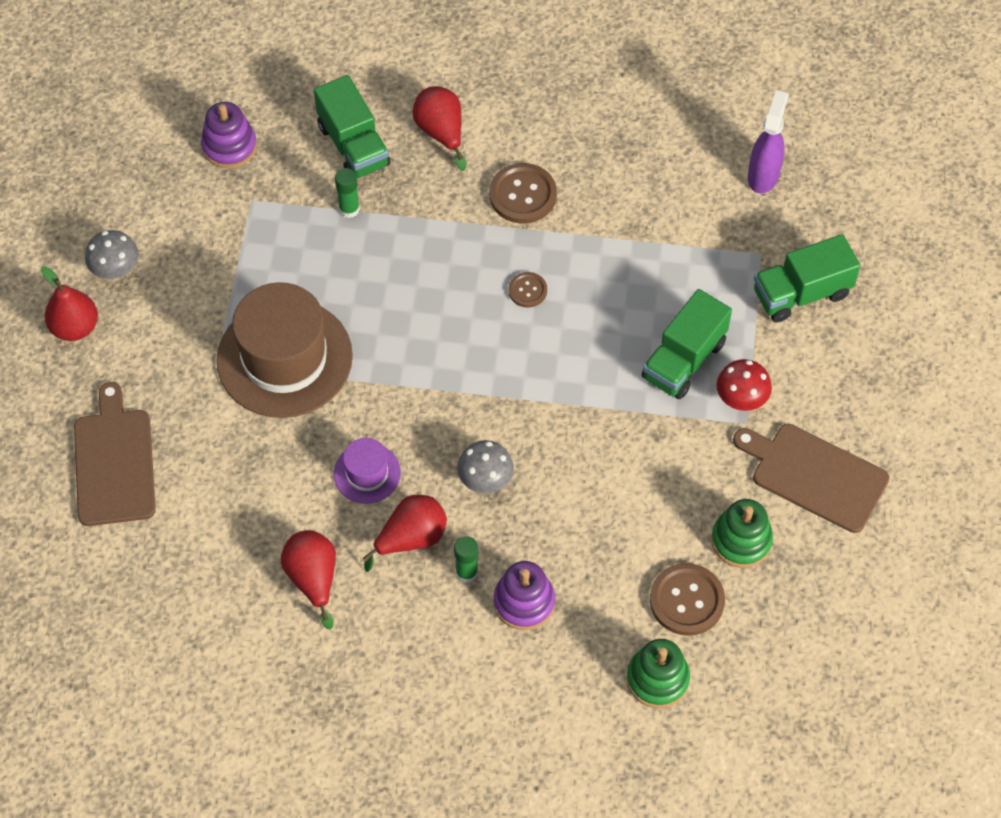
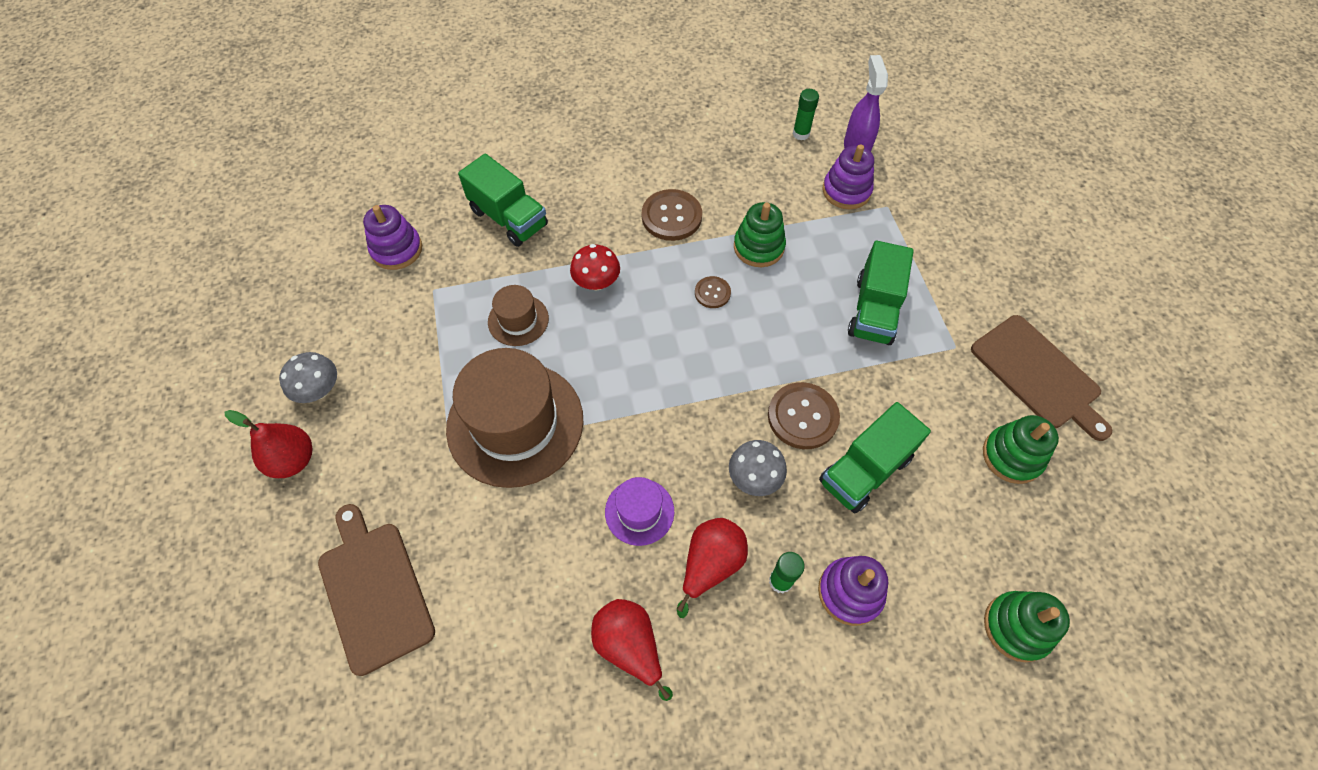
camera: 20 degrees left, 0 degrees up
green glue stick [335,168,360,218] -> green glue stick moved to [793,89,819,140]
red pear [413,86,466,171] -> none
brown button [650,563,725,636] -> brown button moved to [768,382,840,449]
red mushroom [717,359,772,411] -> red mushroom moved to [570,244,620,290]
brown cutting board [733,424,889,533] -> brown cutting board turned 135 degrees counterclockwise [971,315,1112,441]
green truck [754,234,861,322] -> green truck moved to [819,402,931,513]
none -> brown hat [488,285,549,346]
none -> green stacking toy [734,202,786,267]
none -> purple stacking toy [823,144,874,209]

